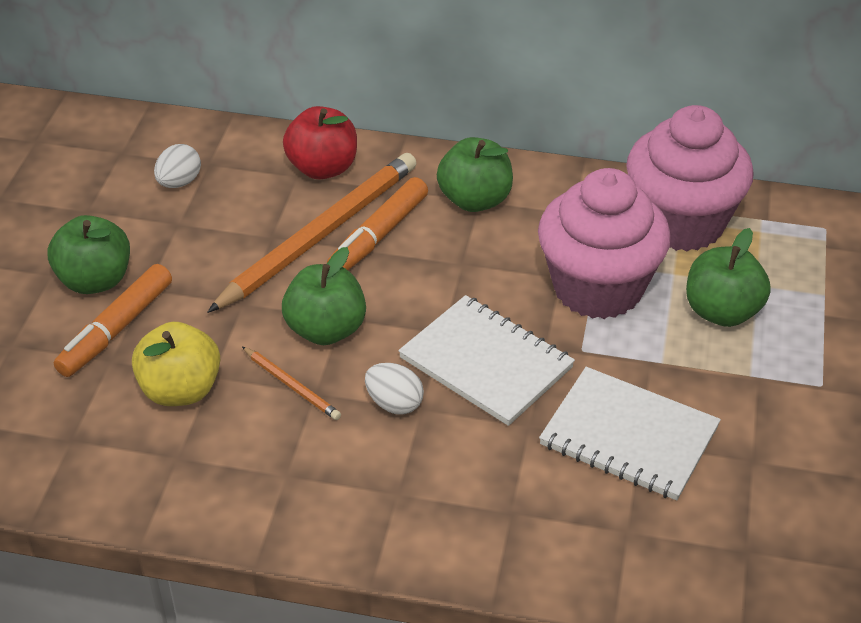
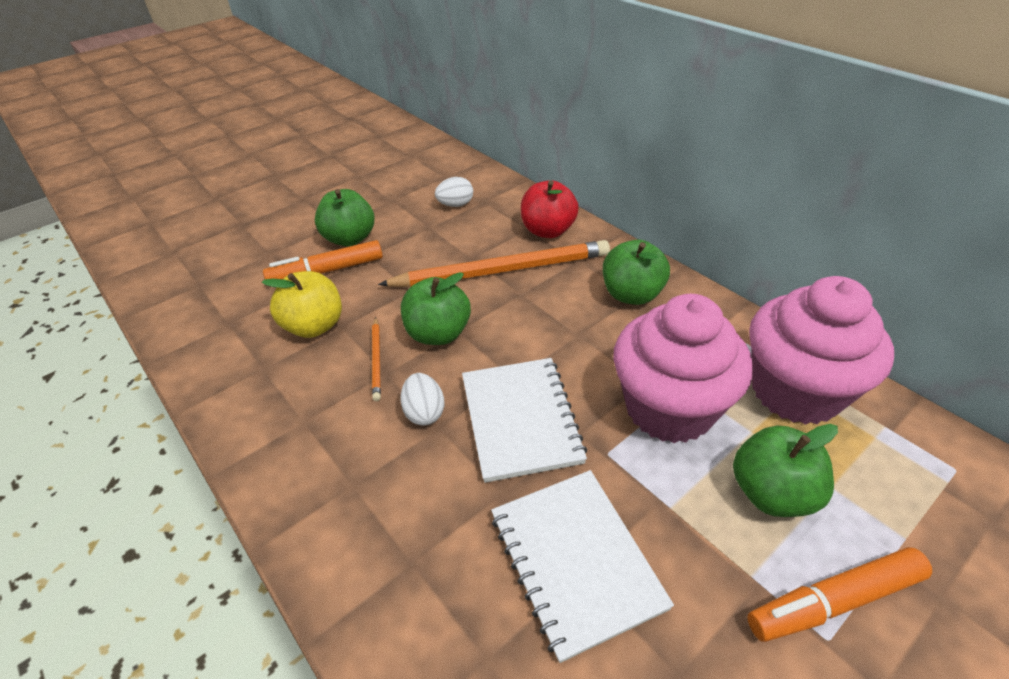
camera: 40 degrees right, 0 degrees up
orange marker [327,177,428,270] -> orange marker moved to [747,547,932,642]

